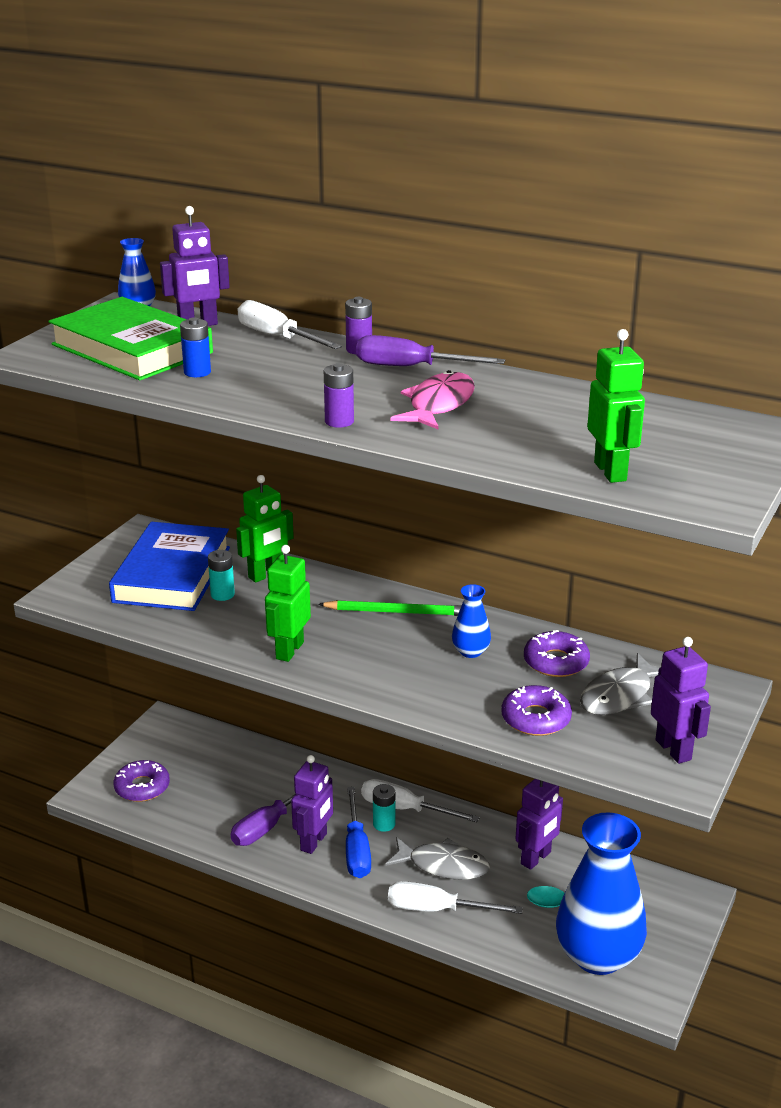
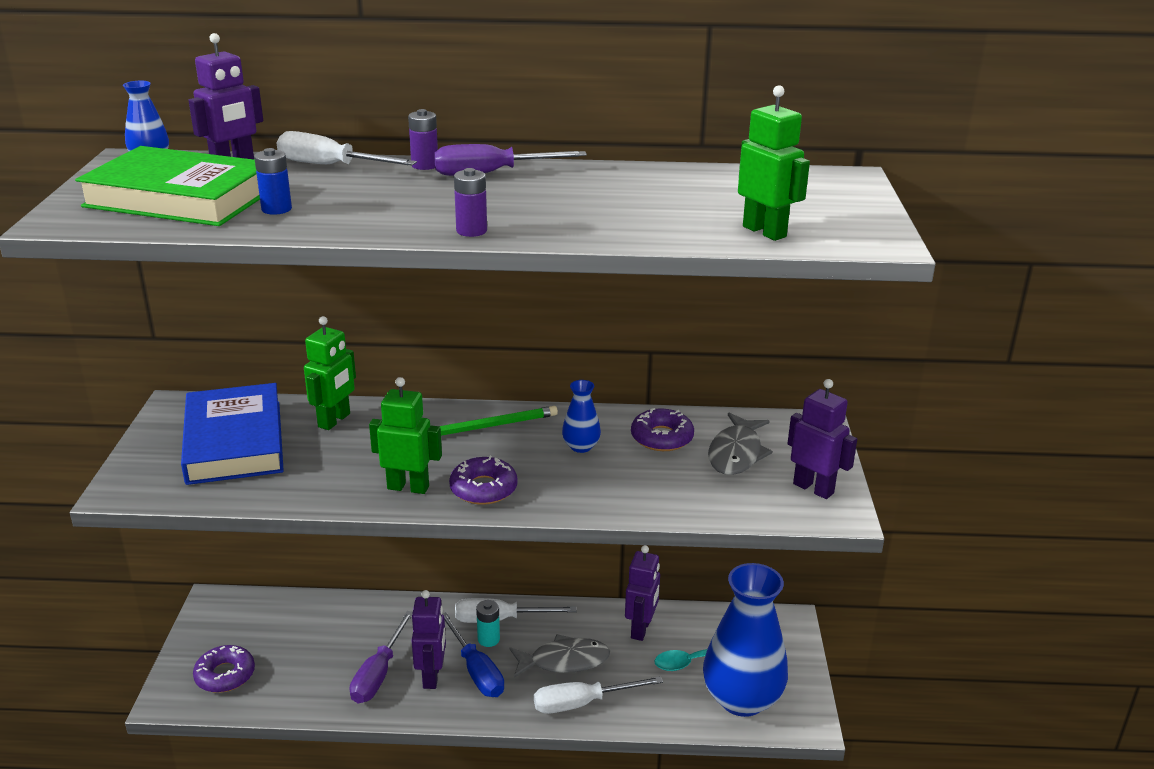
camera: 25 degrees left, 0 degrees up
turquoise battery [208,550,235,601] -> none
green robot [265,545,311,662] -> green robot turned 105 degrees clockwise [369,377,442,494]
pink fish [391,370,475,429] -> none
purple donut [501,685,572,736] -> purple donut moved to [449,456,518,505]

